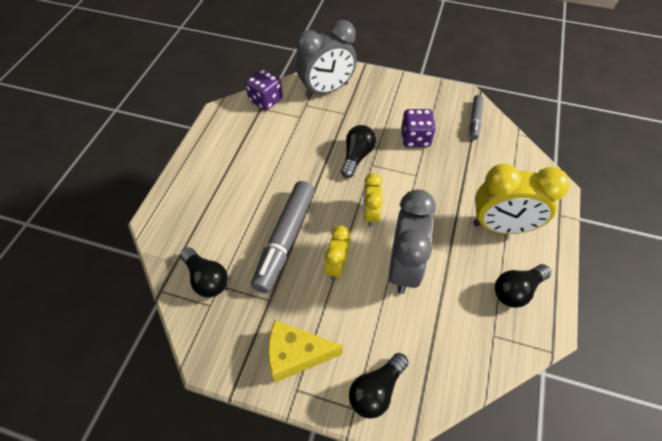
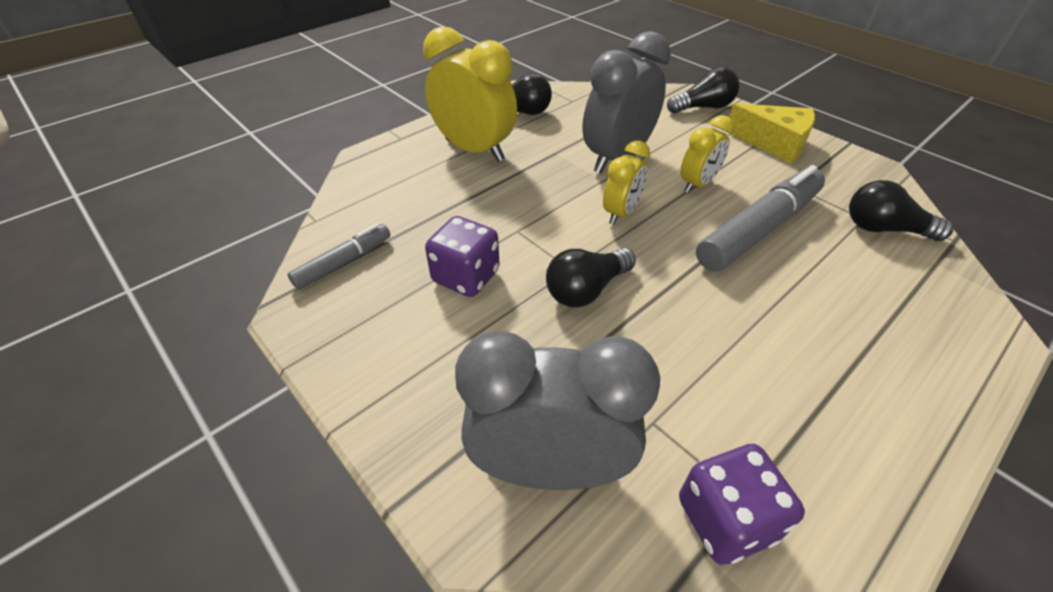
camera: 150 degrees left, 10 degrees down
black light bulb [180,247,228,297] -> black light bulb turned 60 degrees counterclockwise [849,180,953,241]

